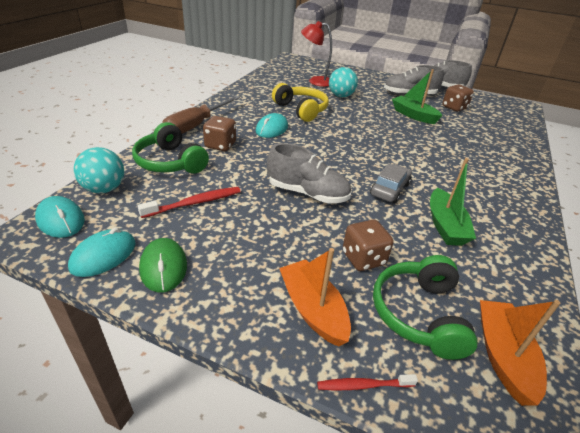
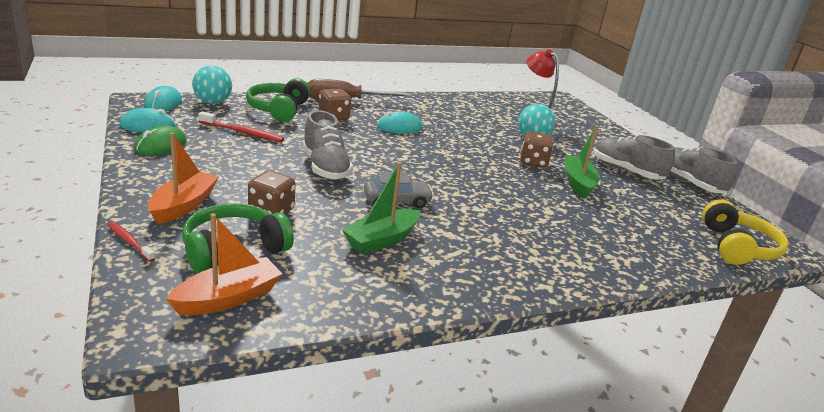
camera: 45 degrees right, 10 degrees down
yellow headphones [272,83,329,122] -> yellow headphones moved to [702,199,789,265]
brown dice [442,84,474,112] -> brown dice moved to [520,131,553,168]

